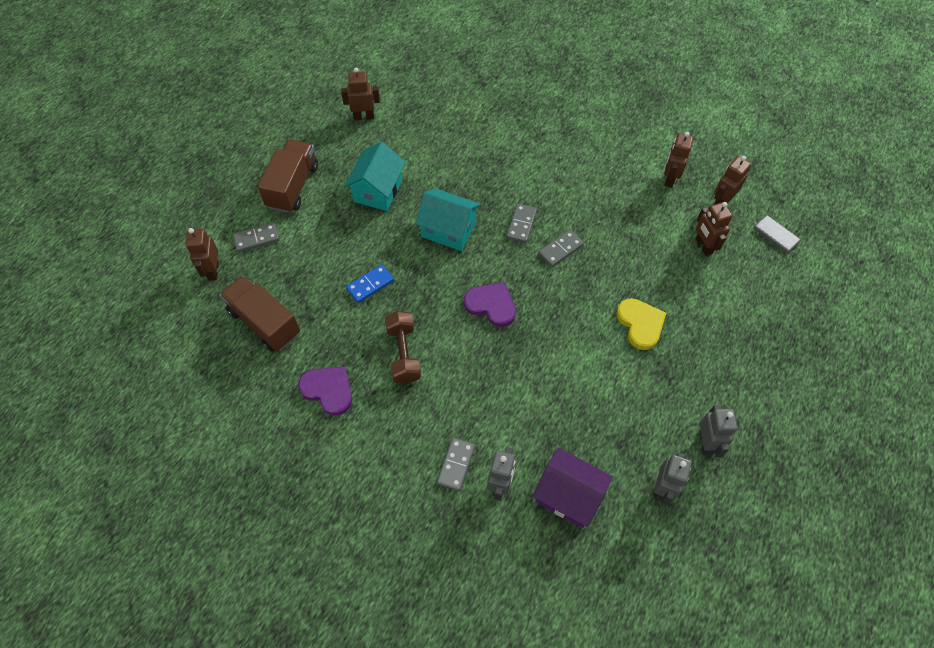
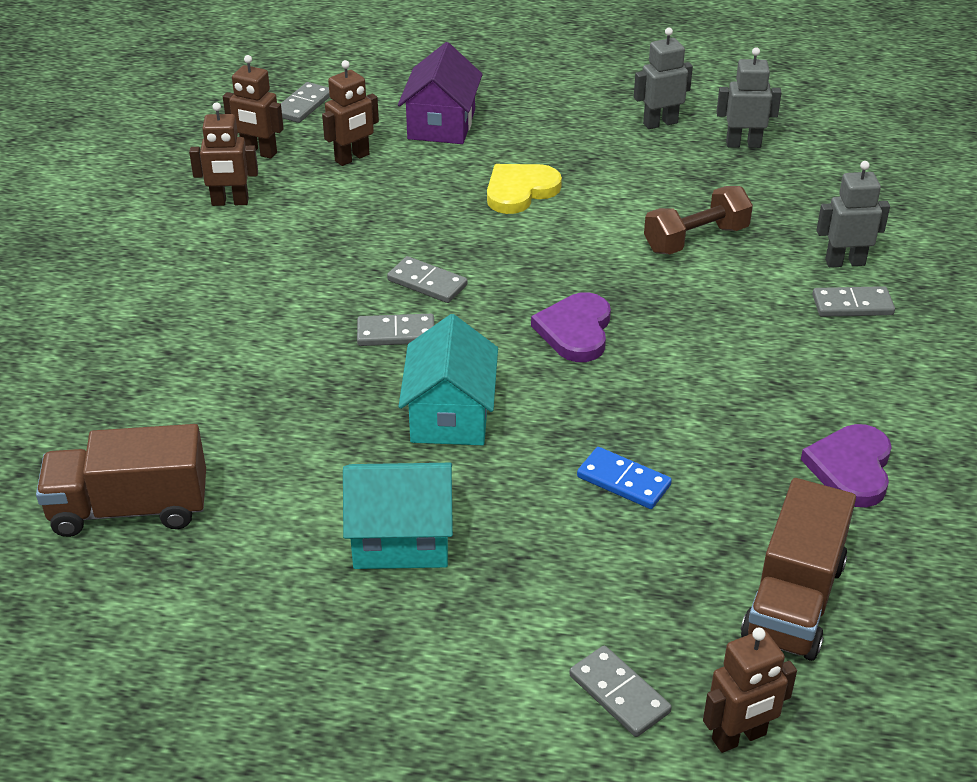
camera: 110 degrees left, 20 degrees down
brown truck [258,140,318,213] -> brown truck moved to [36,424,206,537]
brown robot [341,68,380,120] -> none
brown dumbbell [385,311,421,384] -> brown dumbbell moved to [644,186,753,254]
purple house [532,448,613,528] -> purple house moved to [398,42,483,144]

